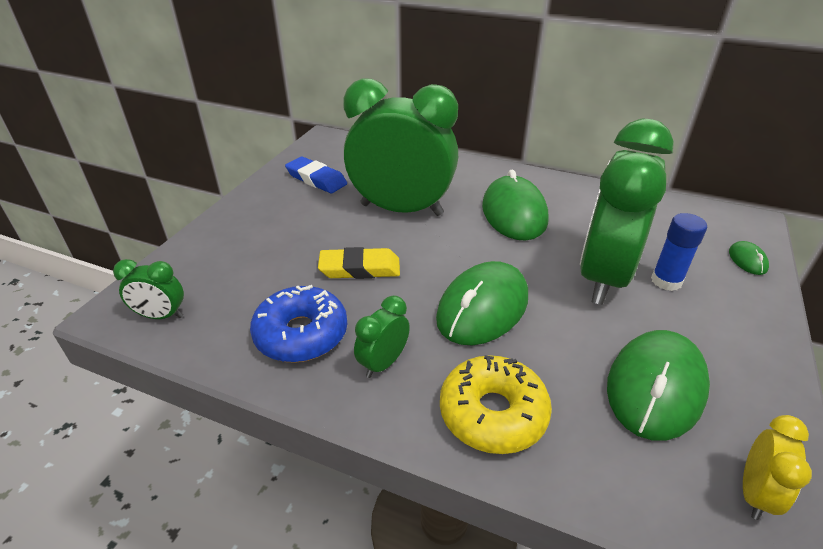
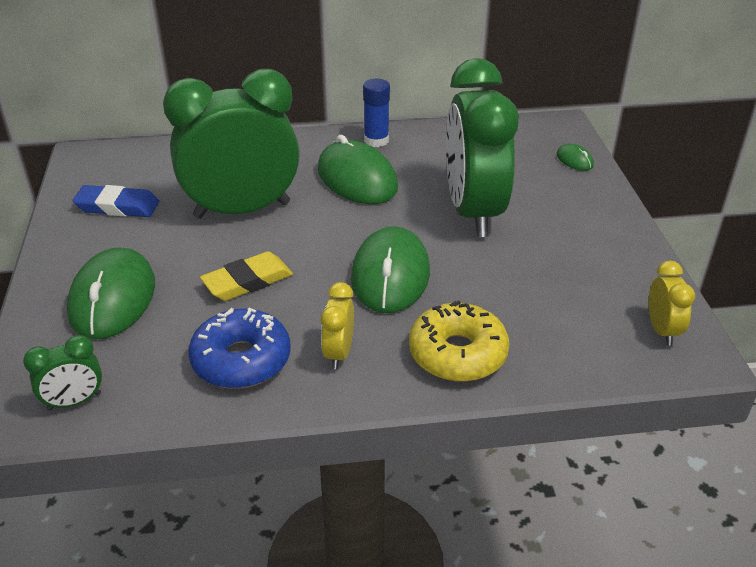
camera: 30 degrees left, 0 degrees up
green clock [354,295,410,378] -> yellow clock [321,282,354,369]
green mouse [607,330,710,441] -> green mouse moved to [67,247,155,339]
blue glue stick [651,213,707,291] -> blue glue stick moved to [363,79,390,147]

